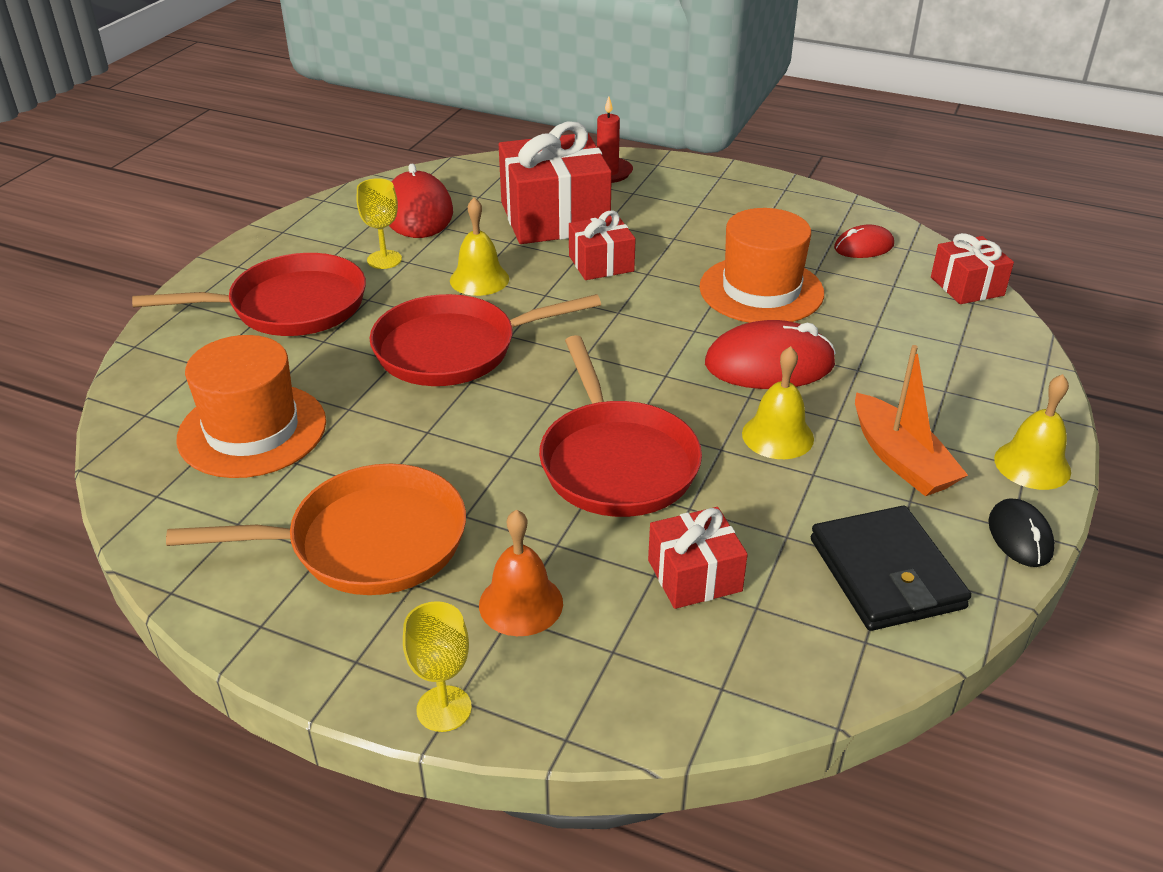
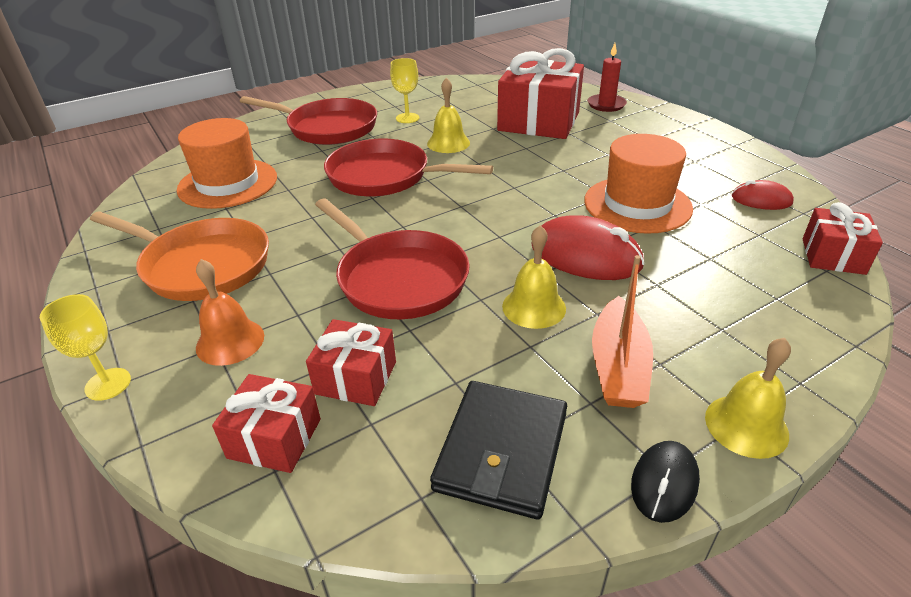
camera: 35 degrees right, 0 degrees up
red mouse [389,164,453,238] -> none
red pan [539,335,702,517] -> red pan turned 60 degrees counterclockwise [315,198,470,319]
red gift [569,210,636,280] -> red gift moved to [212,374,321,473]

